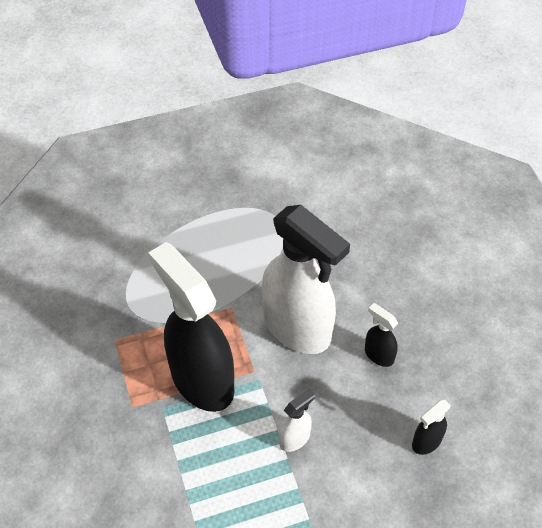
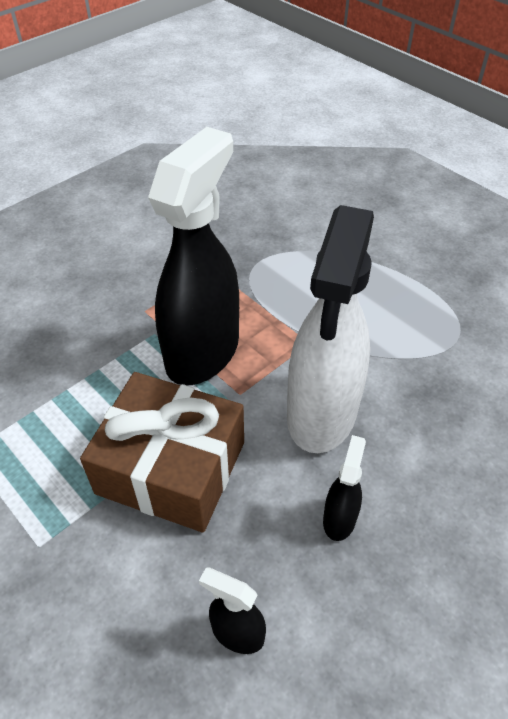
camera: 65 degrees right, 5 degrees down
white spray bottle [279,388,315,452] -> brown gift [80,372,244,532]

